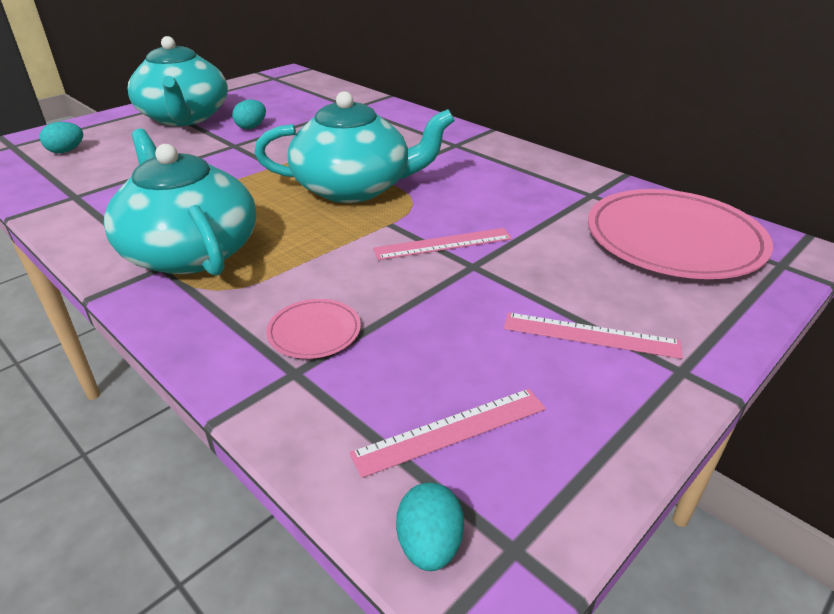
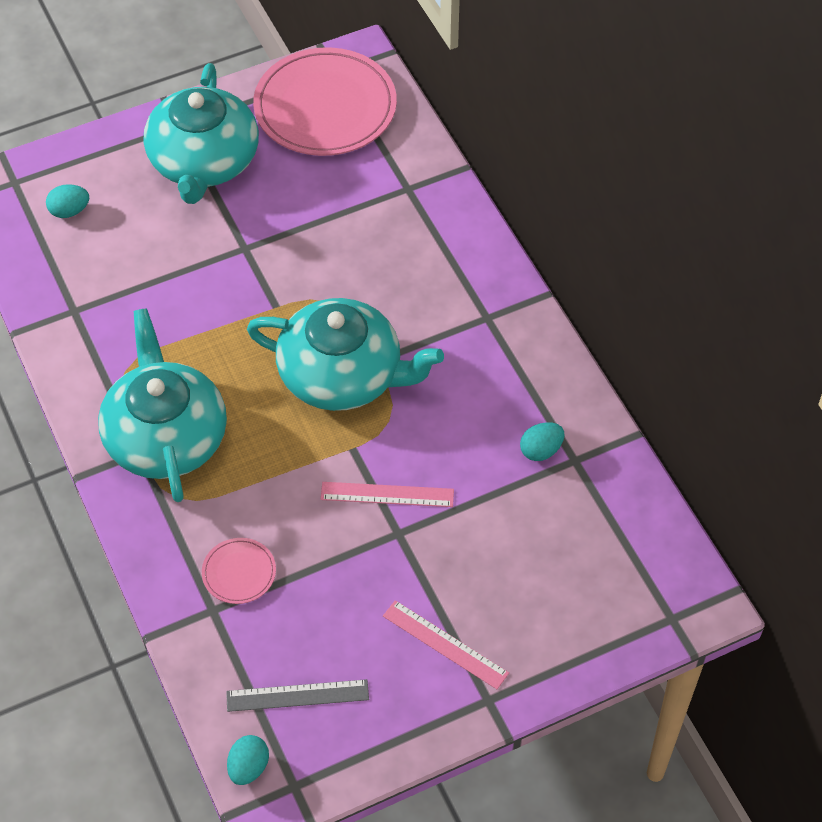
camera: 20 degrees right, 20 degrees up
turquoise egg [232,100,266,129] -> turquoise egg moved to [520,422,565,461]
pink ruler [350,389,546,478] -> grey ruler [226,679,369,712]
pink plate [588,189,773,279] -> pink plate moved to [253,47,397,156]

